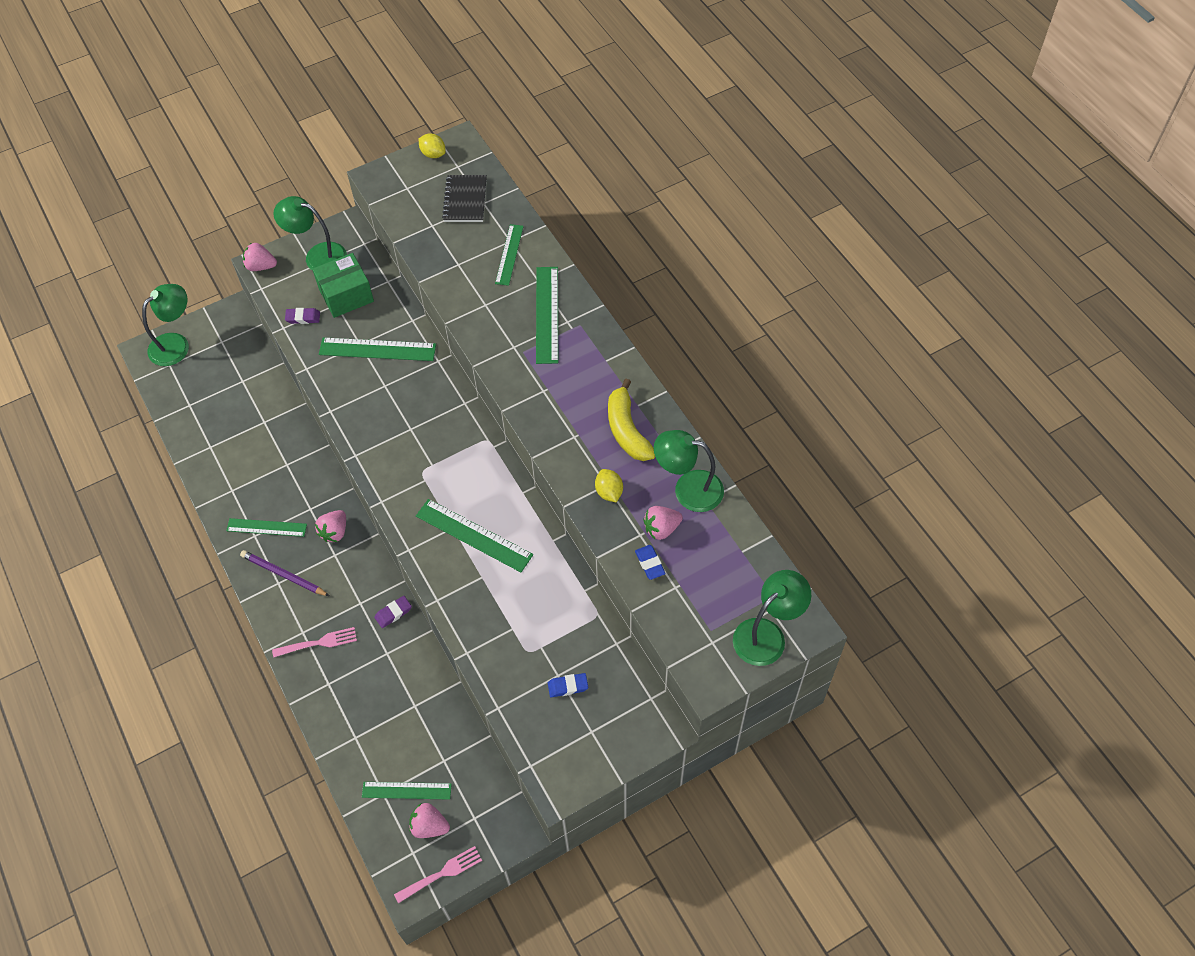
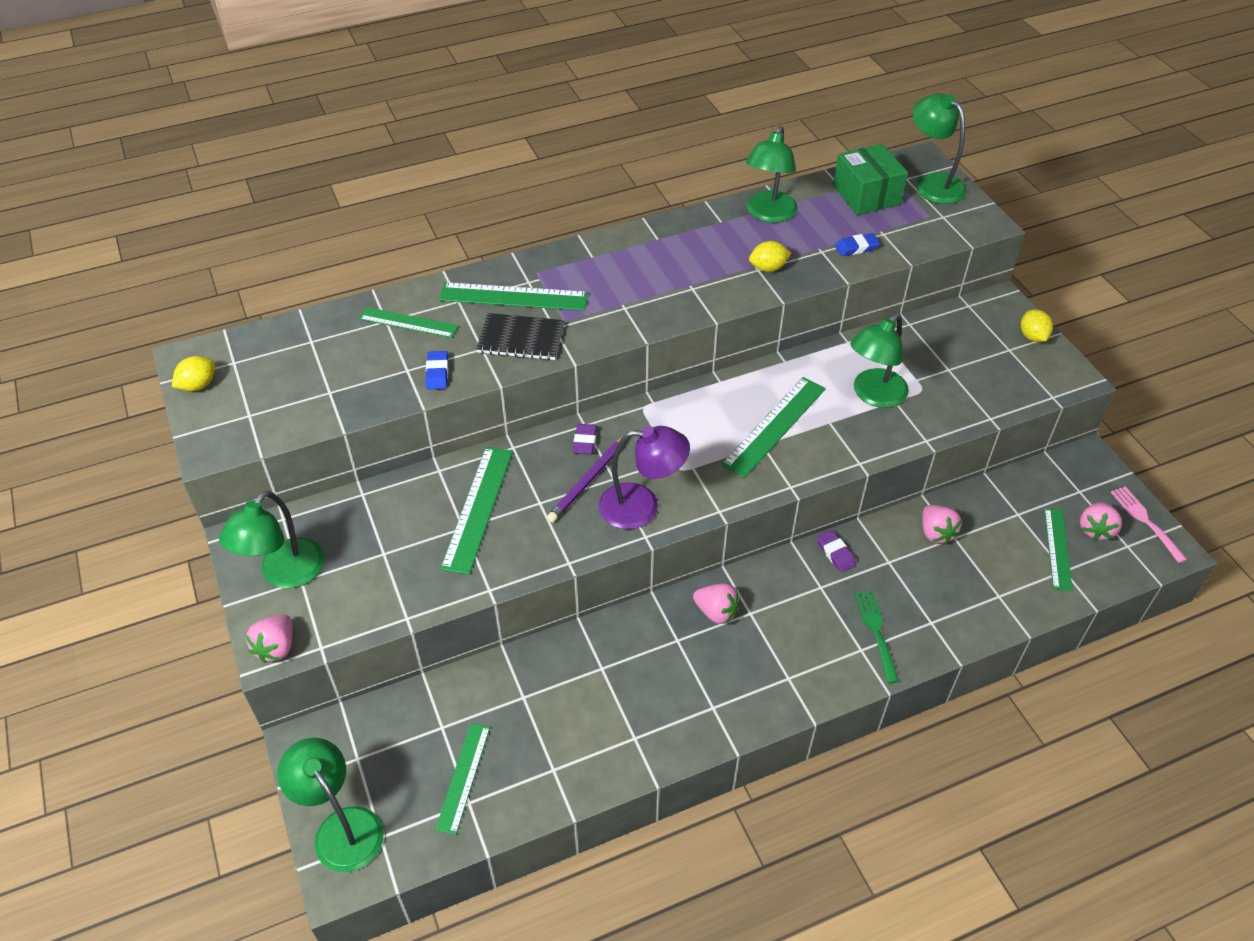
camera: 85 degrees left, 10 degrees down
green ruler [226,518,307,537] -> green ruler moved to [435,723,490,835]
purple pencil [240,550,329,596] -> purple pencil moved to [547,437,622,523]
pink fork [272,627,357,658] -> green fork [855,591,899,683]
purple eraser [285,308,320,324] -> purple eraser moved to [573,424,597,454]
green box [312,253,374,318] -> green box moved to [833,144,908,215]
black notebook [442,175,487,222] -> black notebook moved to [476,313,565,360]
blue eraser [548,673,588,698] -> blue eraser moved to [426,351,448,390]
yellow banana [608,379,655,461] -> none
pink strawberry [643,506,683,540] -> pink strawberry moved to [922,505,961,545]
none -> purple lamp [598,426,690,529]
none -> green lamp [850,313,909,408]
none -> yellow lemon [1021,310,1053,342]

